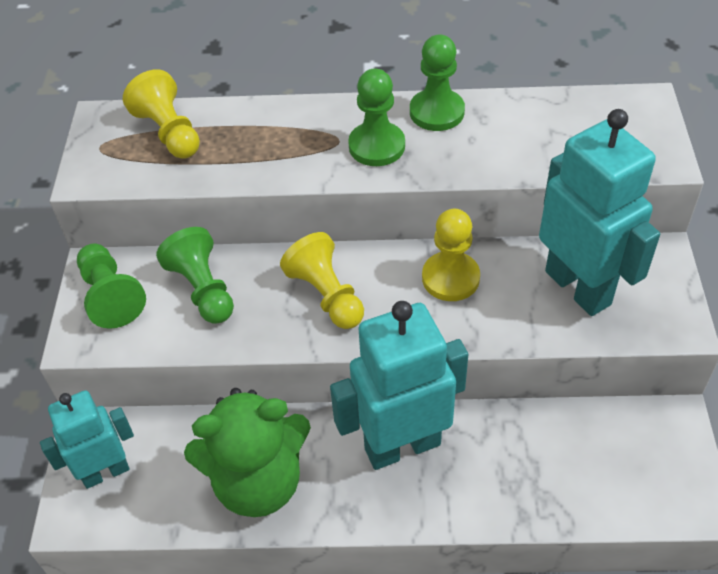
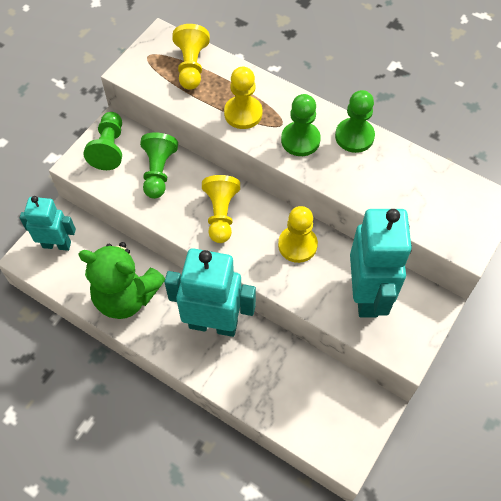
camera: 30 degrees right, 10 degrees up
none -> yellow pawn [224,67,262,129]

